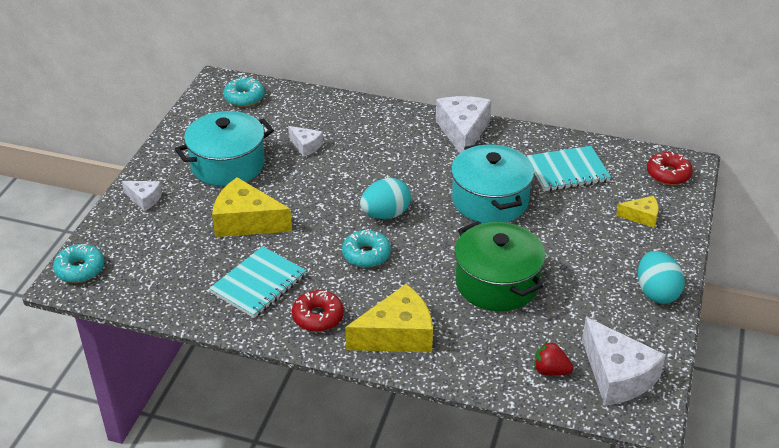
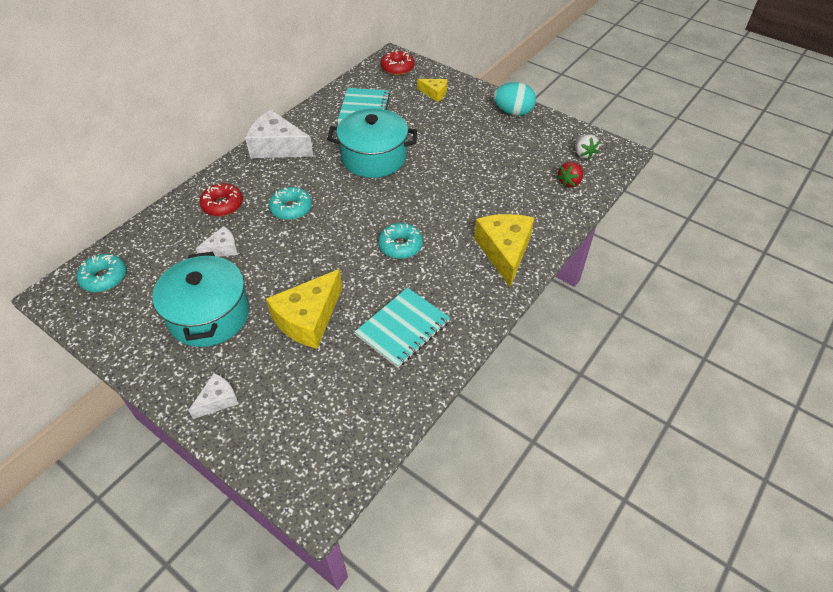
camera: 70 degrees left, 10 degrees up
turquoise donut [53,244,104,283] -> turquoise donut moved to [269,187,312,220]
turquoise notebook [209,246,306,318] -> turquoise notebook turned 75 degrees clockwise [355,287,450,368]
red donut [292,290,344,332] -> red donut moved to [199,183,243,216]
turquoise egg [360,178,411,219] -> none
green pot [454,221,545,311] -> none
white cheese [582,317,666,406] -> white strawberry [575,134,600,159]
yellow cheese [616,196,659,228] -> yellow cheese turned 90 degrees clockwise [417,79,447,102]

